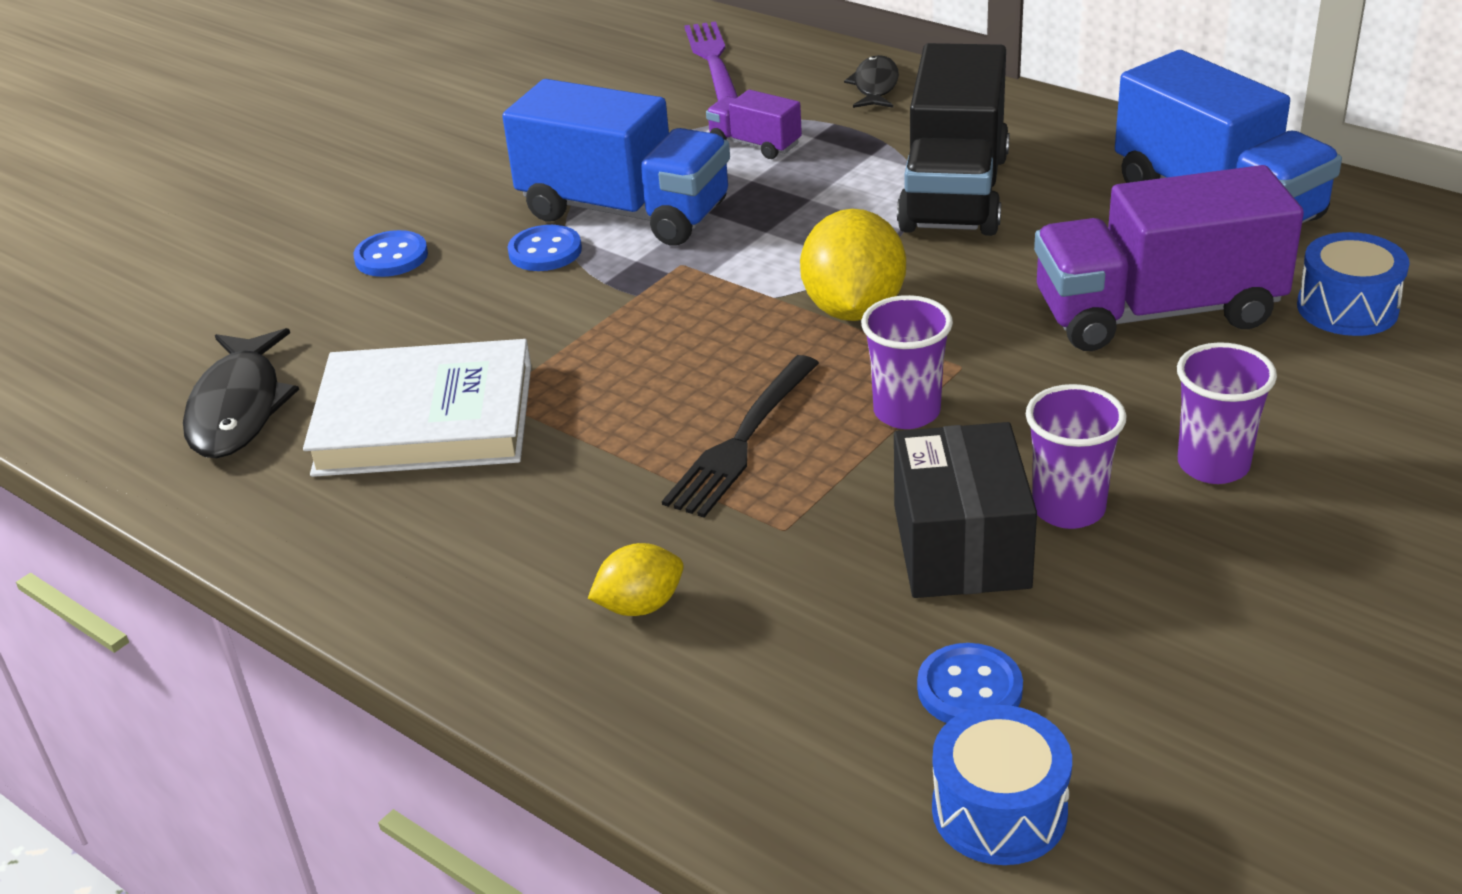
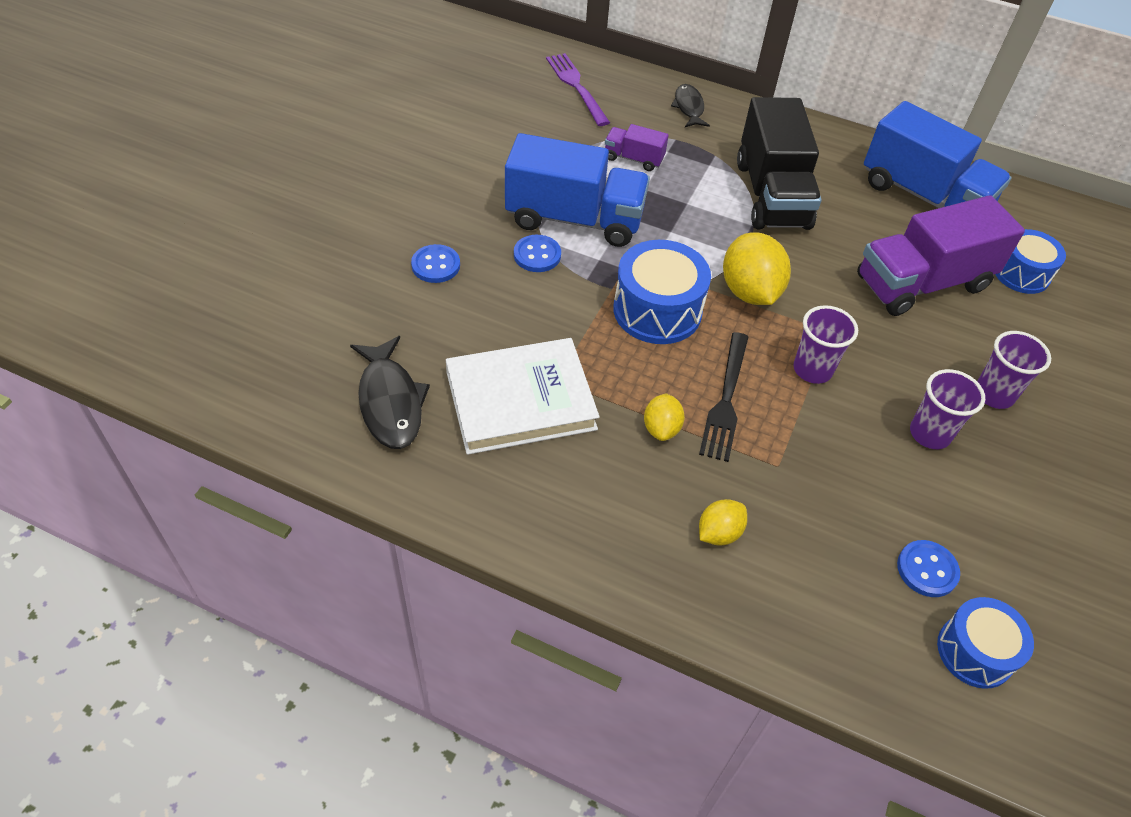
camera: 20 degrees left, 15 degrees up
black box [894,422,1037,598] -> none
none -> blue drum [613,240,711,344]
none -> yellow lemon [644,393,685,441]

